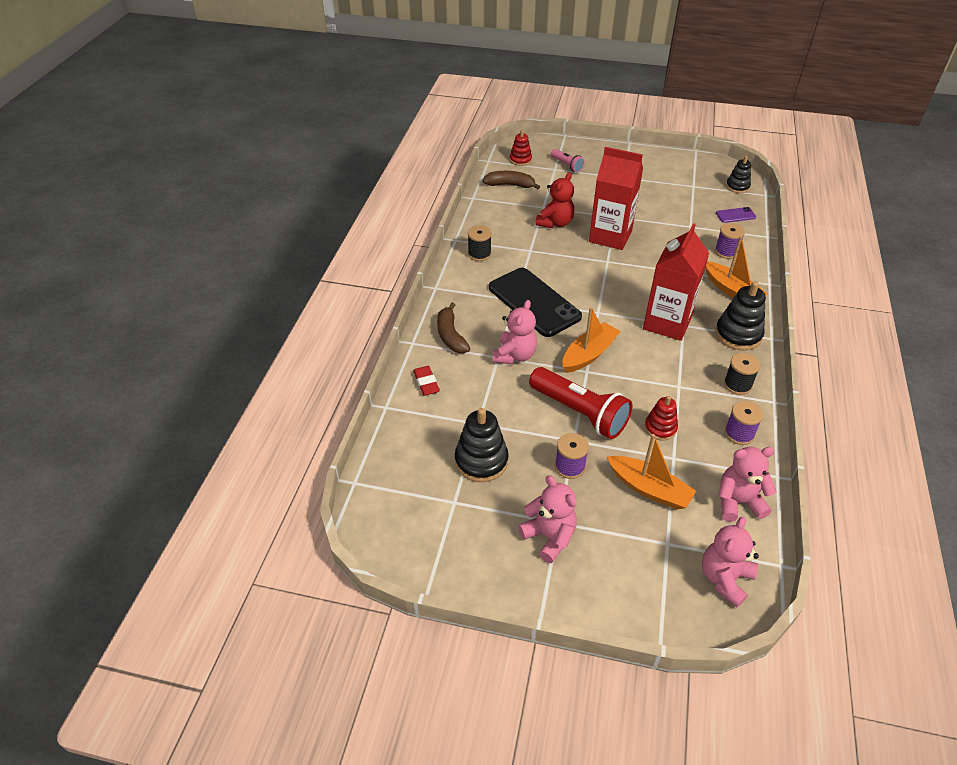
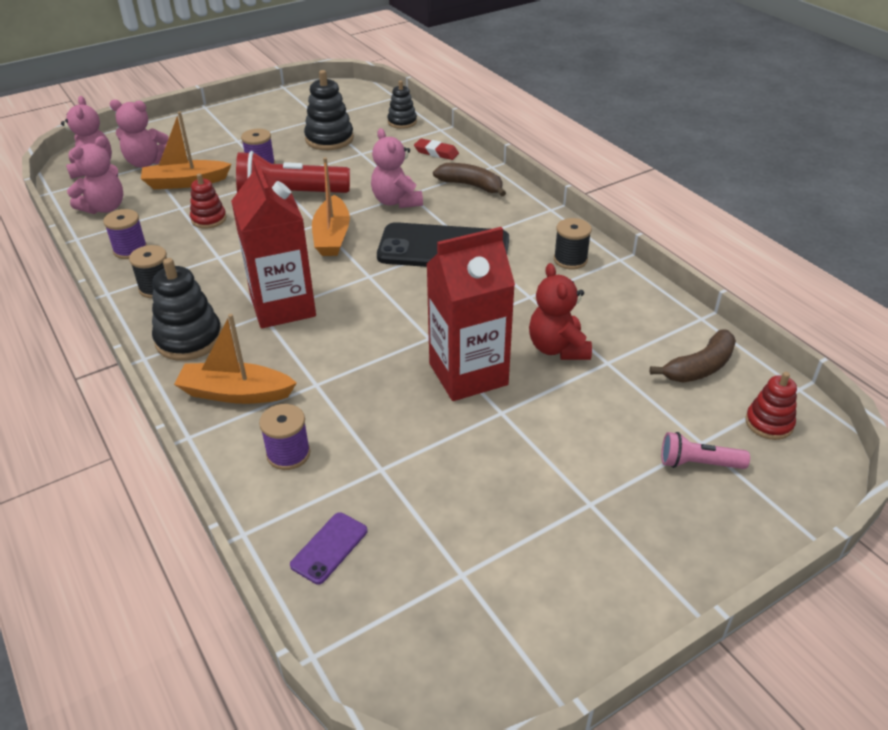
camera: 135 degrees right, 5 degrees down
pink teddy bear [518,475,577,563] -> pink teddy bear moved to [110,99,169,168]
black stacking toy [726,156,751,193] -> black stacking toy moved to [387,80,417,129]

